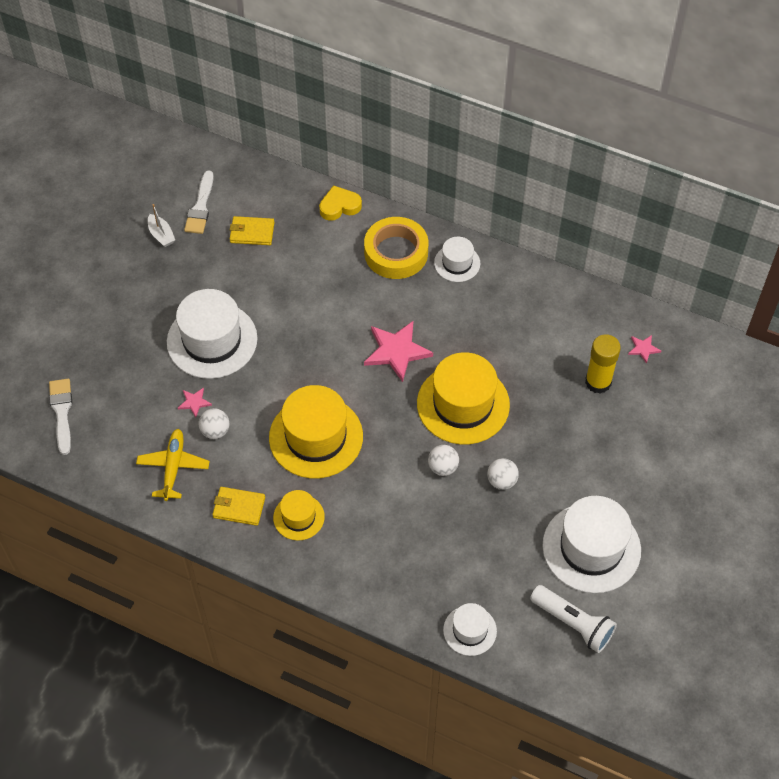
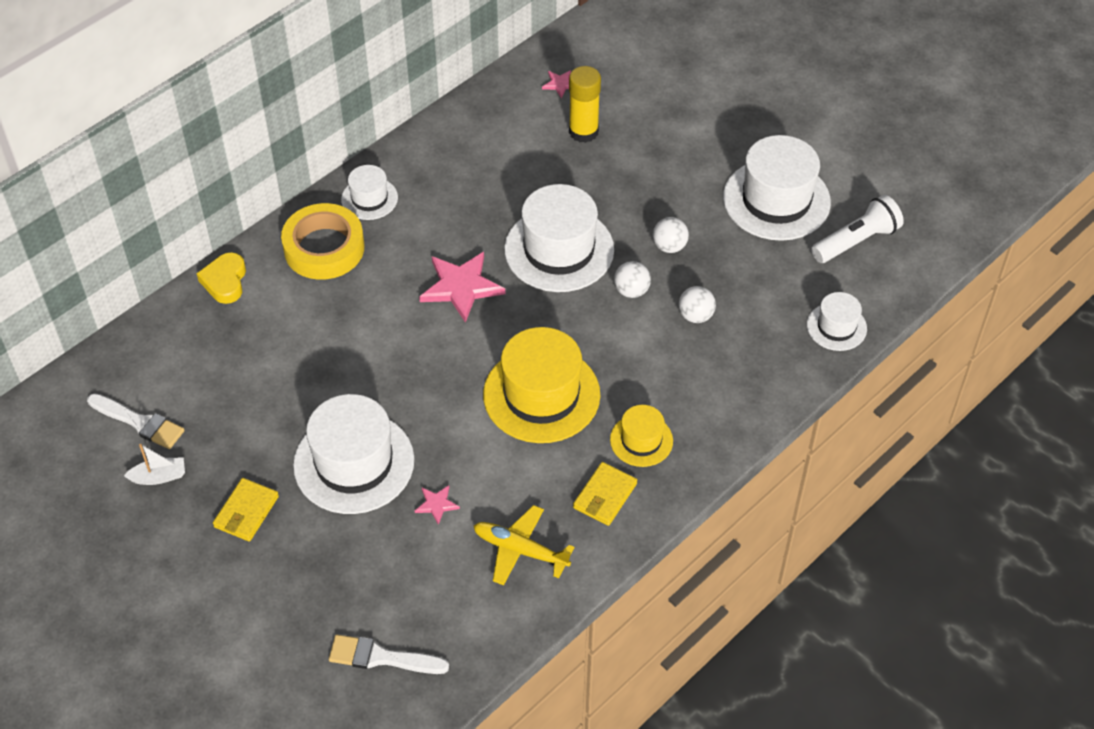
camera: 70 degrees left, 5 degrees down
white ball [199,408,229,439] -> white ball moved to [679,286,716,323]
yellow wallet [230,216,274,245] -> yellow wallet moved to [213,478,279,542]
yellow hat [417,352,510,445] -> white hat [504,184,614,292]

